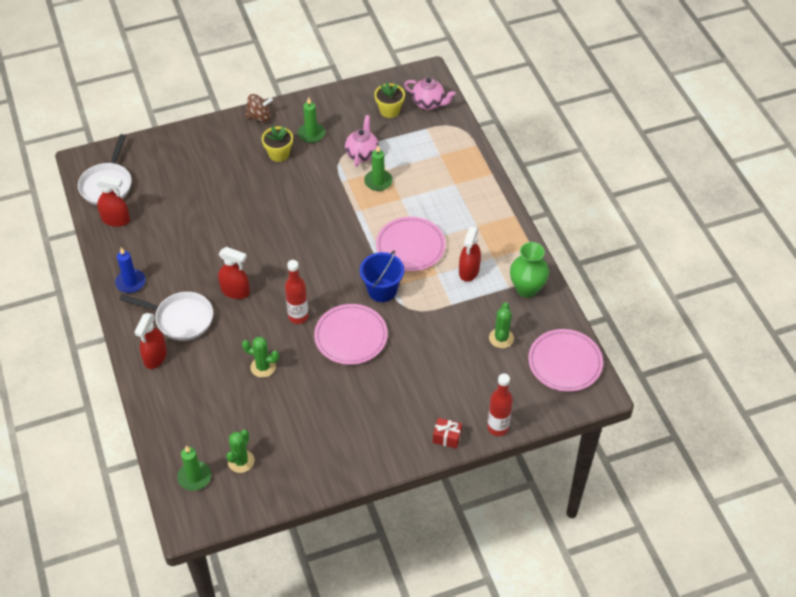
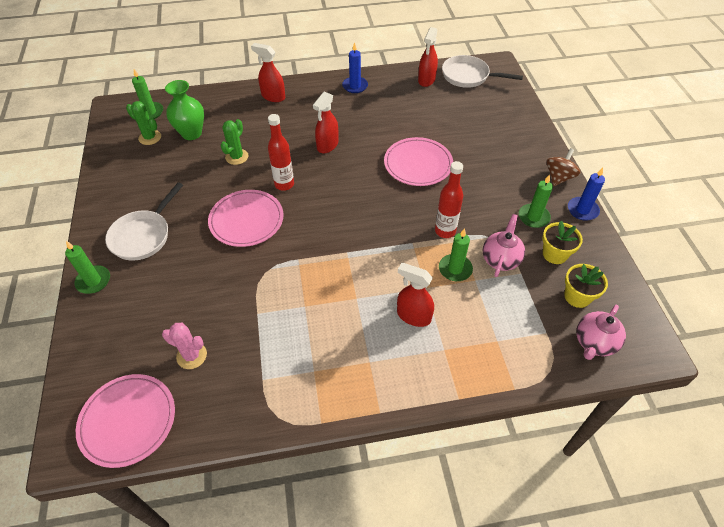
camera: 100 degrees right, 0 degrees up
white pan [119,292,213,341] -> white pan moved to [105,182,183,261]
brown spinning top [245,94,273,122] -> brown spinning top turned 150 degrees counterclockwise [546,148,581,186]
yellow flower pot [262,126,293,162] -> yellow flower pot moved to [542,221,583,264]
pink teapot [345,115,379,167] -> pink teapot turned 90 degrees counterclockwise [483,214,525,277]
blue bucket [360,251,404,302] -> none
pink plate [376,217,446,271] -> pink plate moved to [384,137,453,186]
red gift [433,418,462,449] -> green candle [65,241,110,294]
red spray bottle [459,226,481,282] -> red spray bottle moved to [397,263,434,327]
red bottle [487,374,513,436] -> red bottle moved to [435,161,463,238]
green cactus [489,302,514,348] -> pink cactus [162,323,207,369]
green vase [510,242,549,298] -> green vase moved to [165,80,204,140]
none -> blue candle [568,168,605,221]

